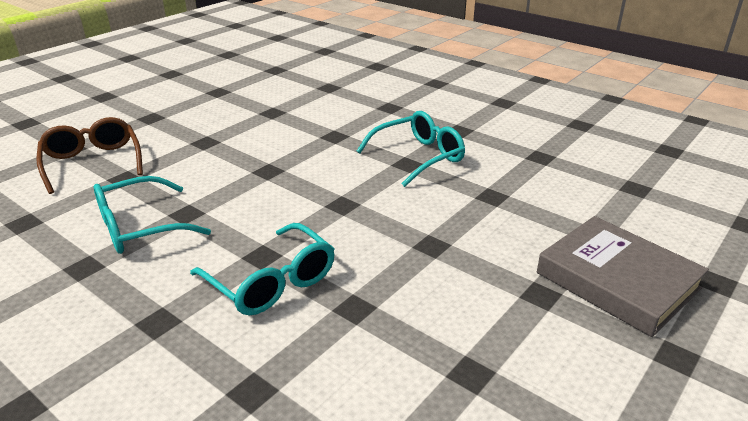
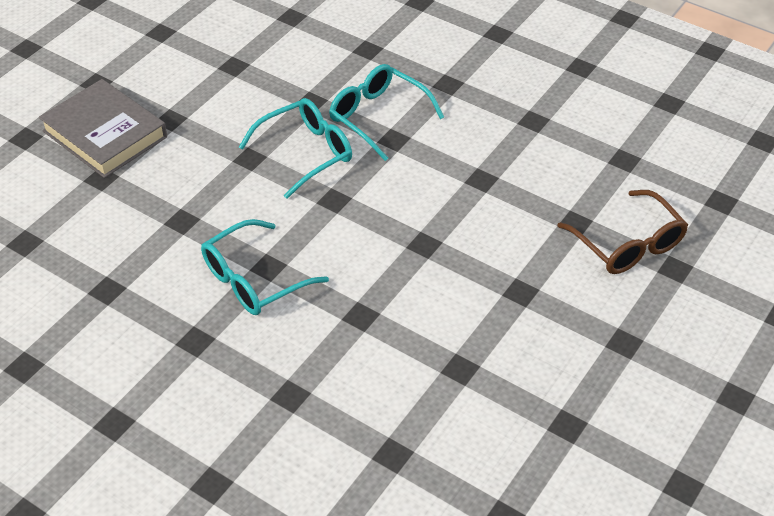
camera: 175 degrees right, 15 degrees up
turquoise glasses [94,176,211,254] -> turquoise glasses moved to [239,98,352,199]

